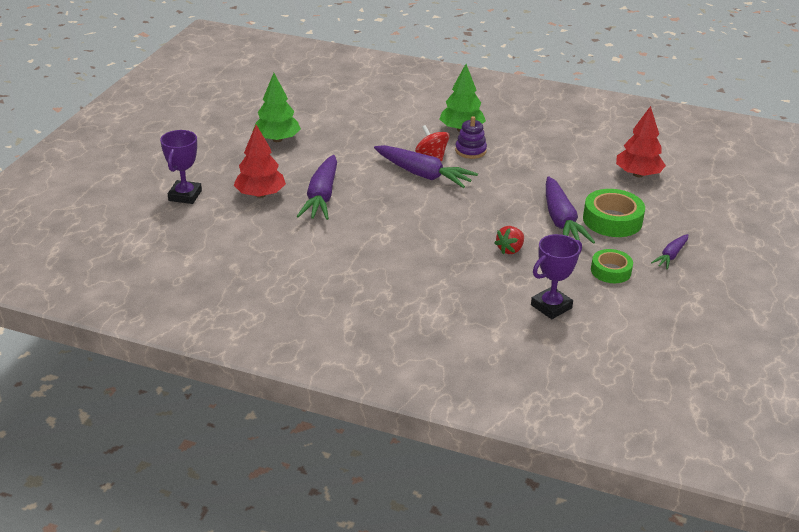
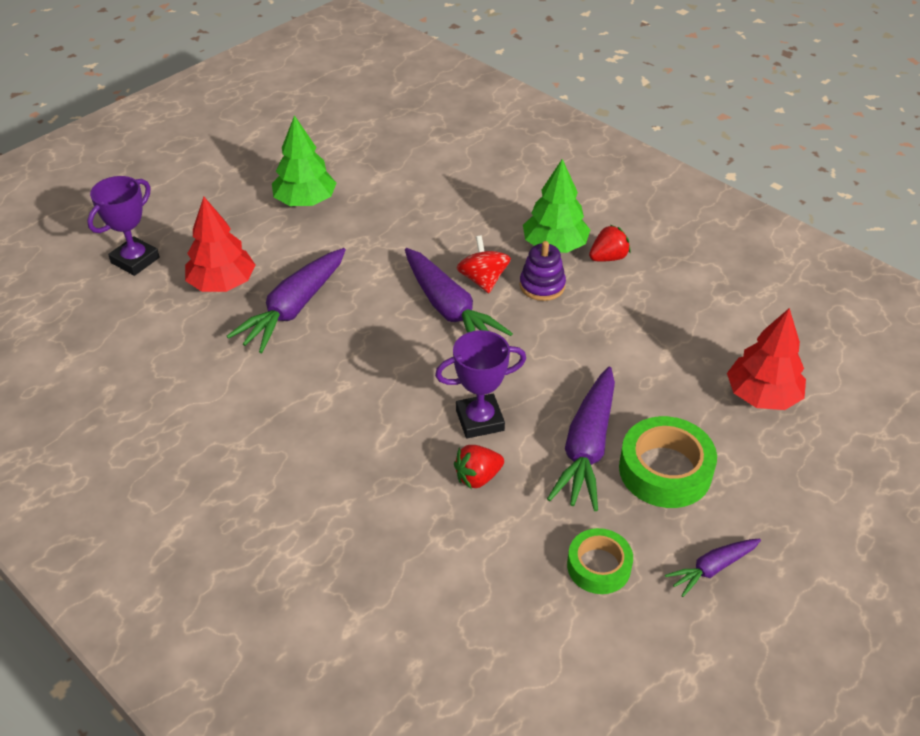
camera: 25 degrees right, 10 degrees up
purple trophy [531,234,582,319] -> purple trophy moved to [435,330,526,439]
none -> red strawberry [589,225,631,262]

